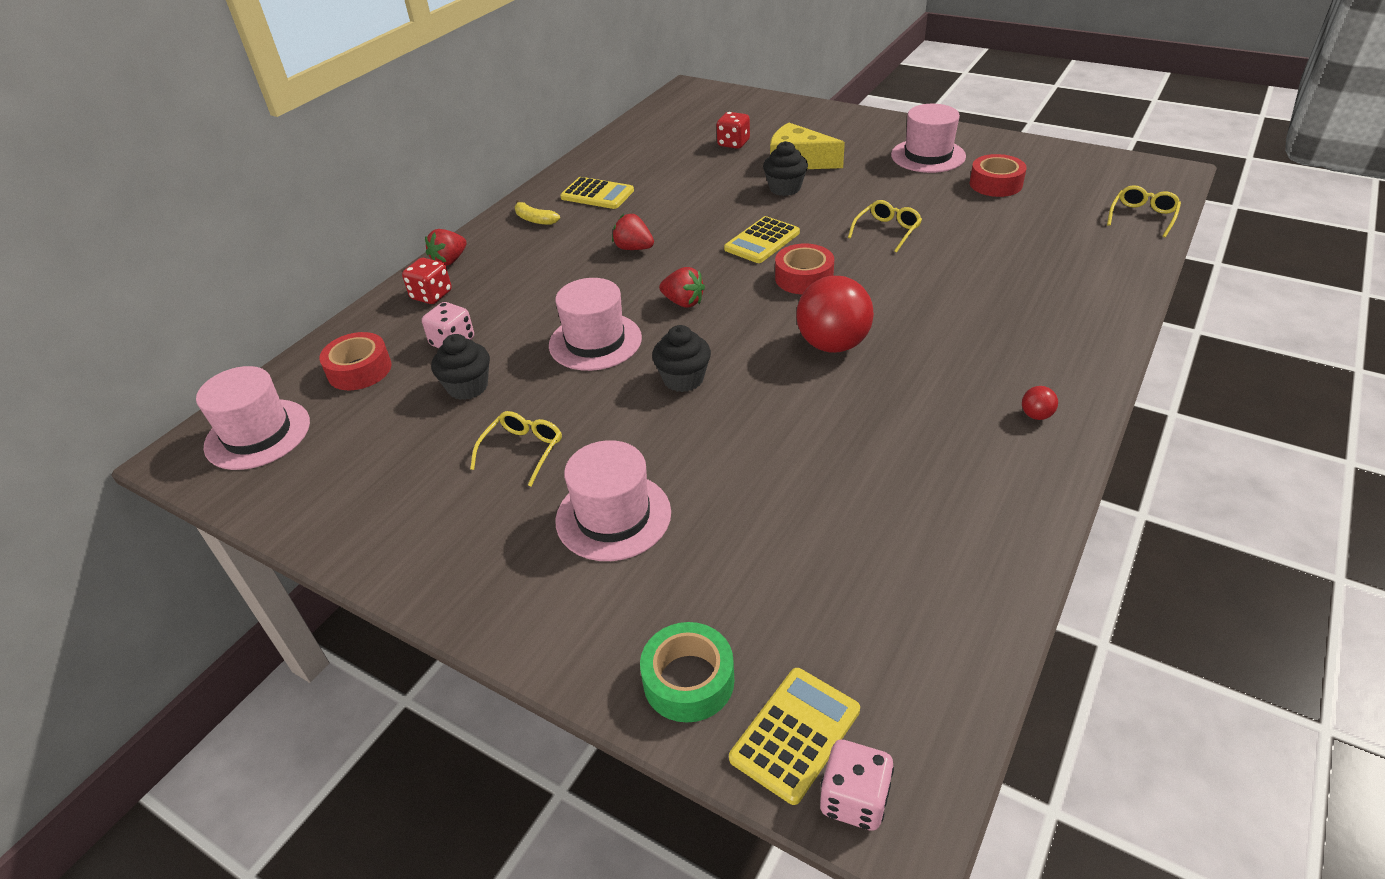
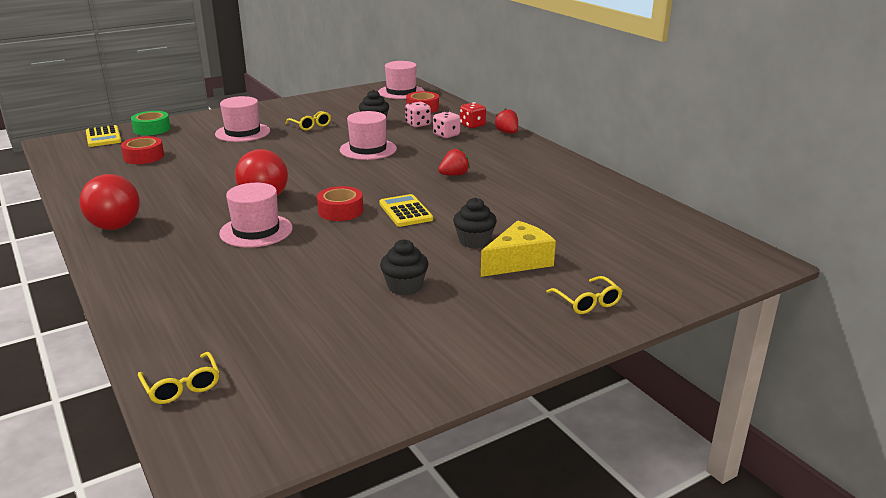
camera: 115 degrees right, 15 degrees down
yellow banana [515,200,560,225] -> none
yellow calculator [560,177,634,209] -> none
black cupcake [652,325,711,392] -> black cupcake moved to [380,239,429,296]
red strawberry [659,267,705,308] -> none
red dice [717,112,750,149] -> none
pink dice [820,740,894,831] -> pink dice moved to [433,111,460,138]
yellow glasses [848,200,922,253] -> yellow glasses moved to [546,276,622,314]
pink hat [891,104,966,173] -> pink hat moved to [219,183,293,248]
red tape [970,154,1027,197] -> red tape moved to [121,136,164,164]
red ball [1022,386,1058,420] -> red ball [79,174,140,230], size x2.46

